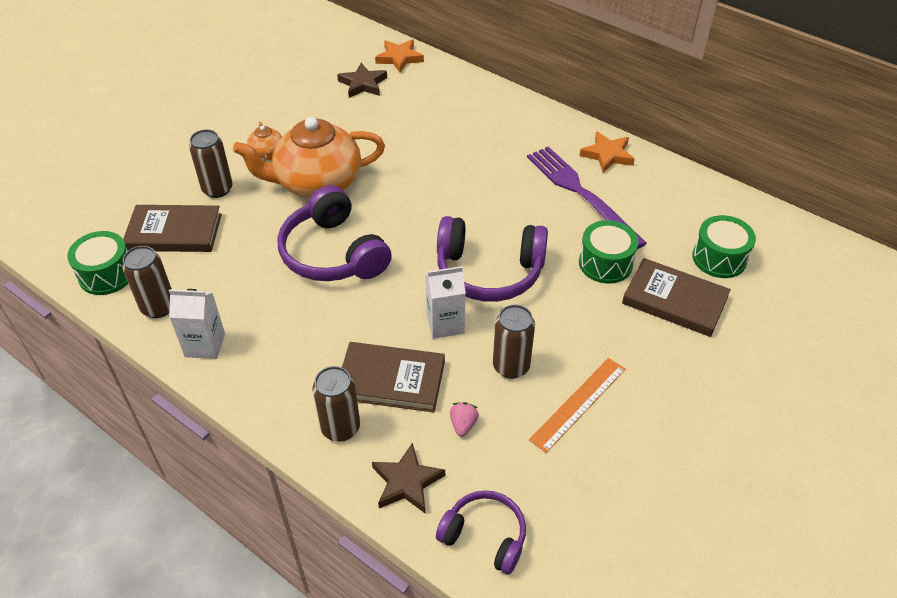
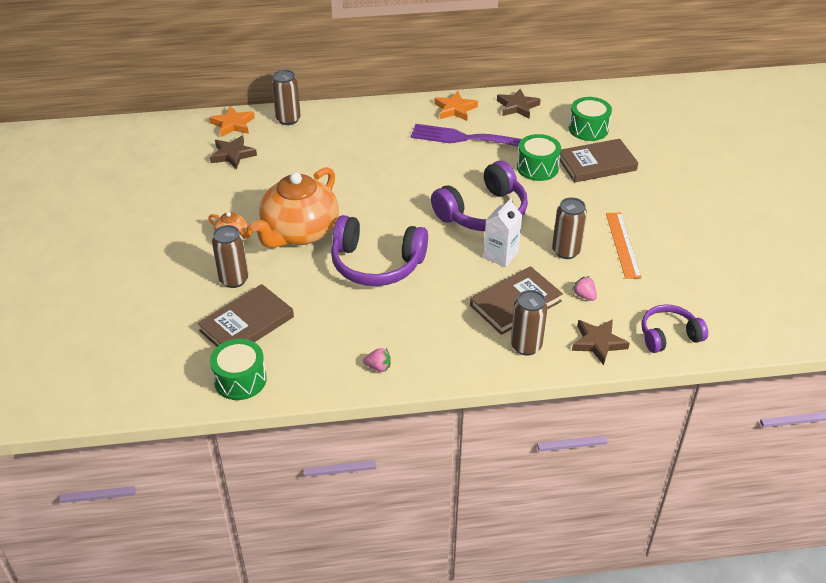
camera: 45 degrees left, 5 degrees down
brown can [122,246,172,318] -> brown can moved to [272,70,301,125]
white carton [169,289,225,359] -> pink strawberry [363,348,391,372]
none -> brown star [497,89,541,118]

